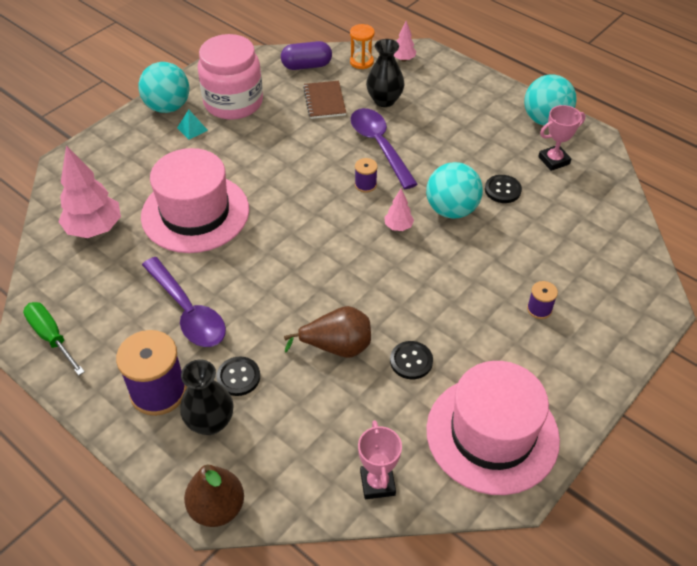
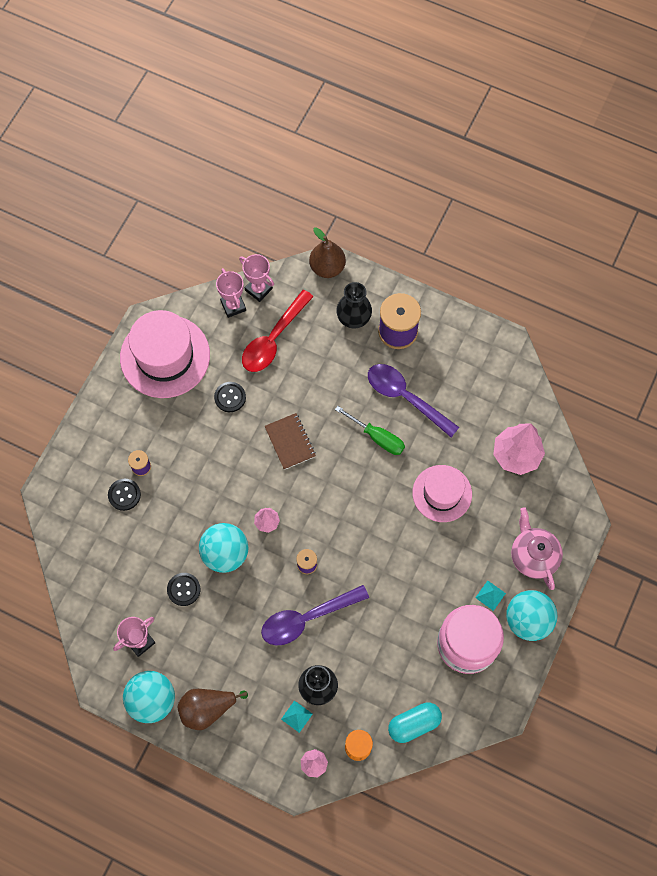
camera: 165 degrees right, 20 degrees up
green screwdriver [23,302,85,376] -> green screwdriver moved to [335,406,405,455]
pink hat [141,148,249,253] -> pink hat [412,465,472,522], size x0.64
black button [216,356,260,396] -> black button moved to [108,479,141,511]
purple capsule [281,41,332,70] -> turquoise capsule [388,702,442,743]
brown pear [284,306,371,358] -> brown pear moved to [178,689,248,730]
brown notebook [303,81,346,119] -> brown notebook moved to [265,413,316,470]
purple spoon [351,108,418,189] -> purple spoon turned 105 degrees clockwise [261,585,369,646]
none -> pink trophy [239,254,274,302]
none -> red spoon [242,290,314,372]
none -> turquoise pyramid [281,701,312,733]
none -> pink teapot [511,507,563,590]

